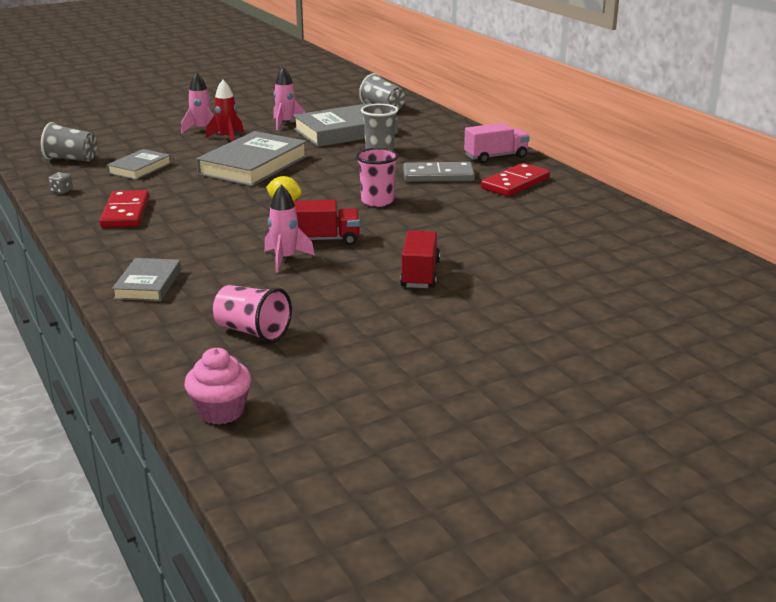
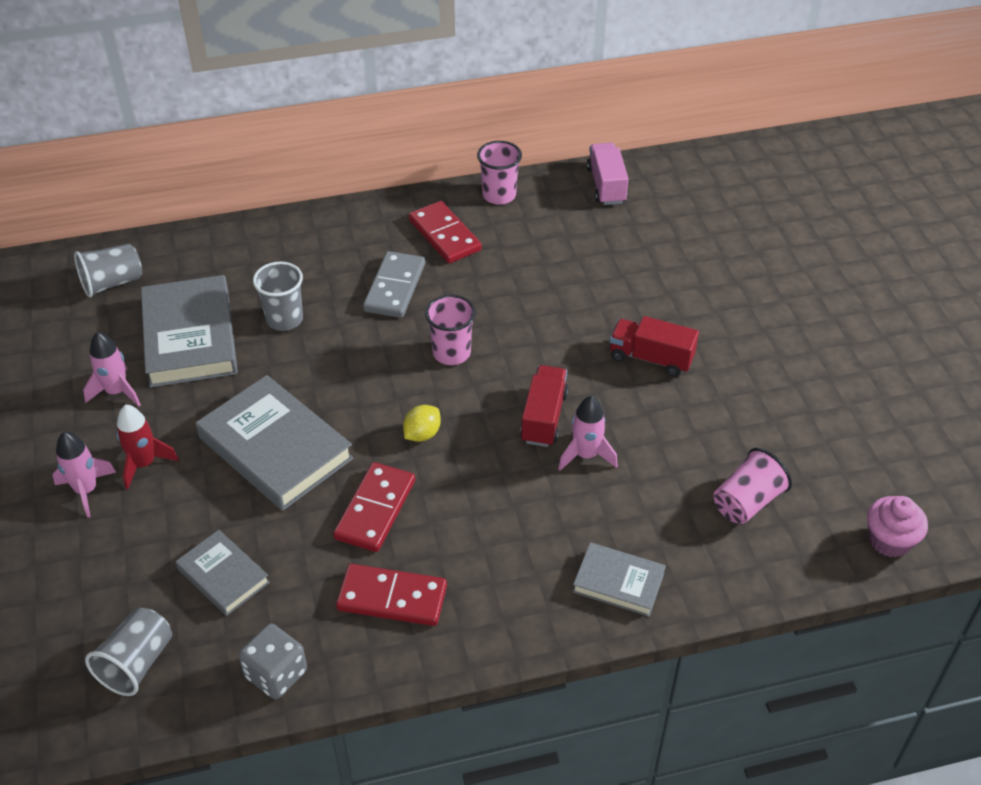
camera: 75 degrees left, 20 degrees up
grey dice [48,172,73,194] -> grey dice [238,624,307,699], size x1.92
pink truck [464,123,530,163] -> pink truck moved to [587,143,628,205]
none -> red domino [333,462,415,552]
none -> pink cup [477,141,522,205]

